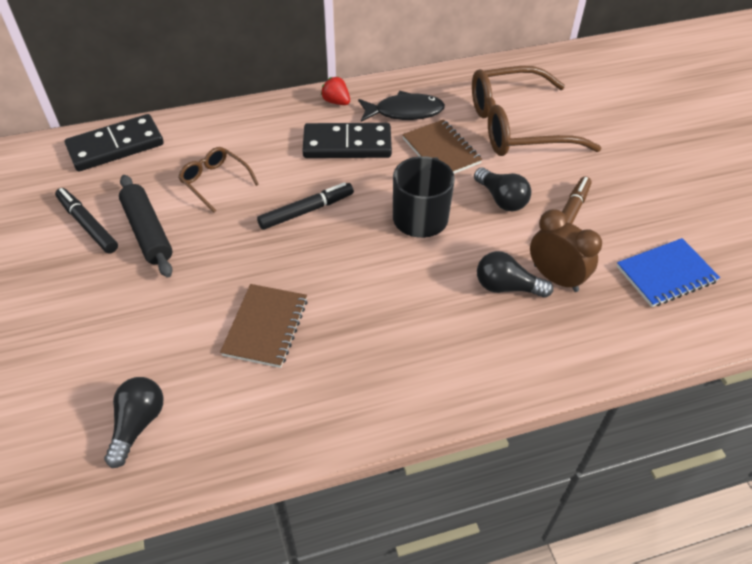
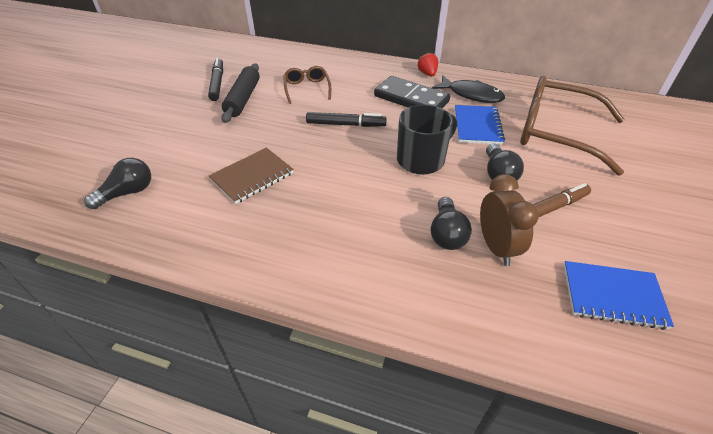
camera: 35 degrees right, 5 degrees down
black domino [65,114,164,171] -> none
brown notebook [402,119,482,174] -> blue notebook [455,105,505,145]
black light bulb [477,251,553,298] -> black light bulb turned 135 degrees counterclockwise [431,197,472,250]

